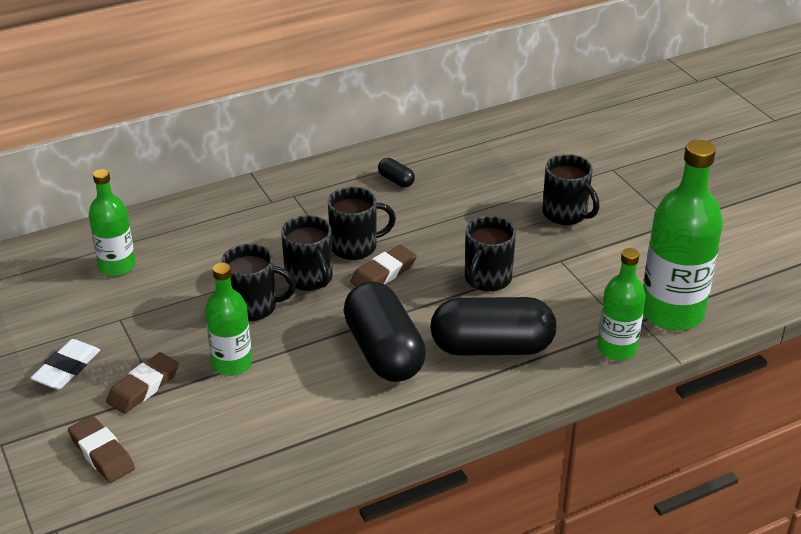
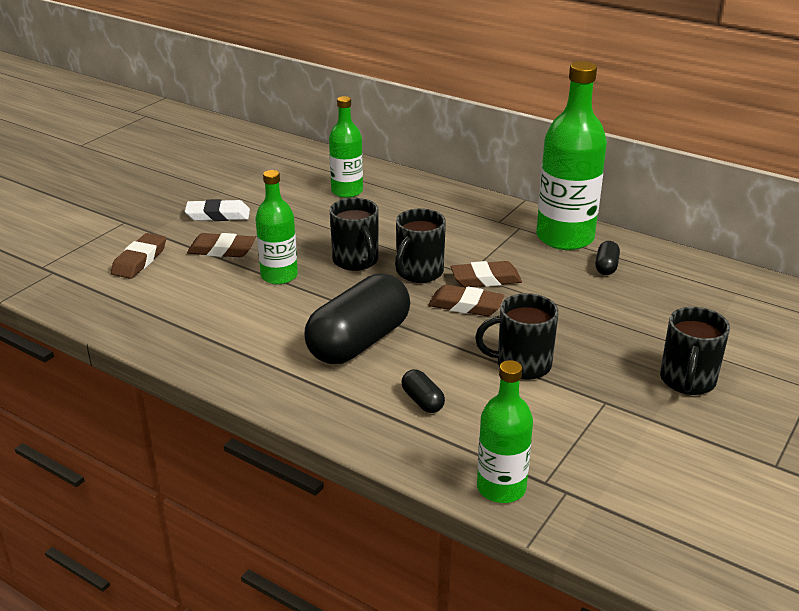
camera: 60 degrees right, 5 degrees down
black mug [328,187,396,260] -> brown eraser [451,261,522,288]
black capsule [430,297,556,356] -> black capsule [401,369,445,413], size x0.42
green bottle [643,140,723,330] -> green bottle moved to [536,61,607,250]

